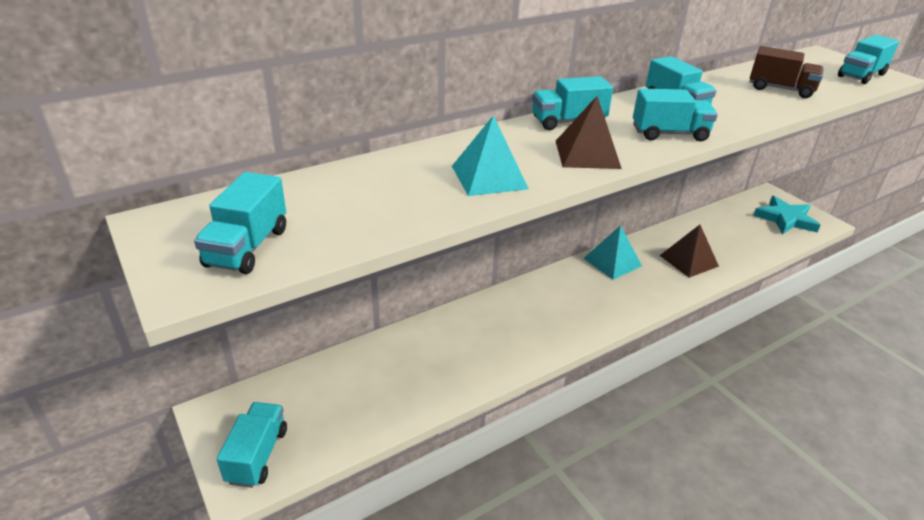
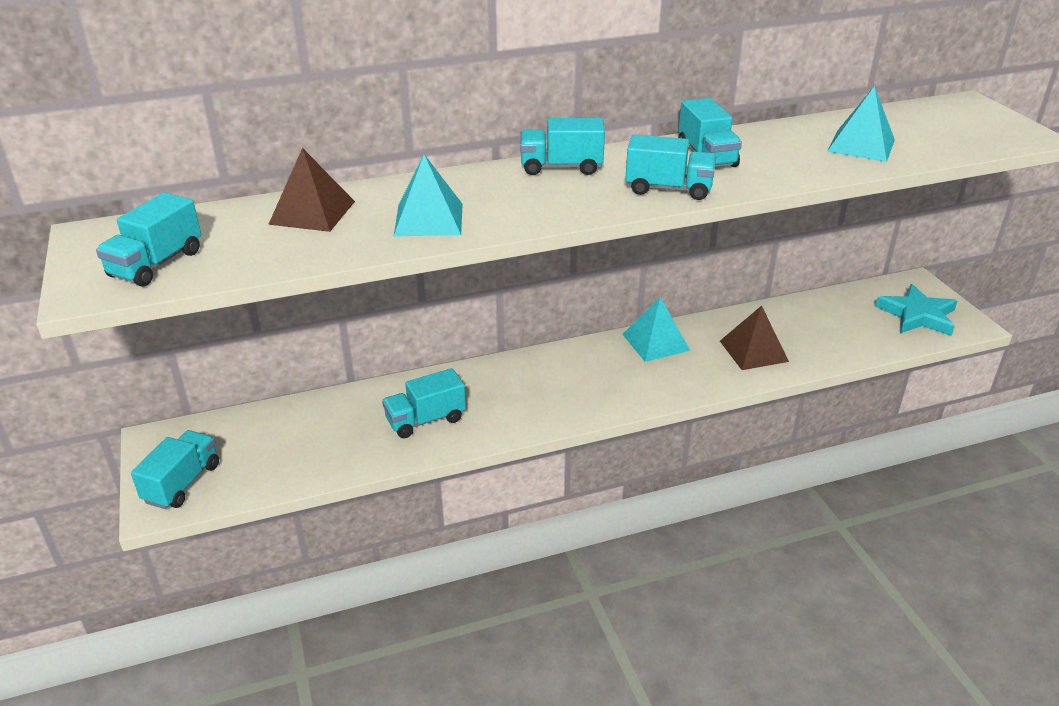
camera: 15 degrees right, 0 degrees up
brown pyramid [556,96,622,169] -> brown pyramid moved to [268,148,355,232]
brown truck [749,46,824,98] -> turquoise pyramid [827,86,895,162]
turquoise truck [838,35,899,84] -> turquoise truck moved to [382,368,466,438]

